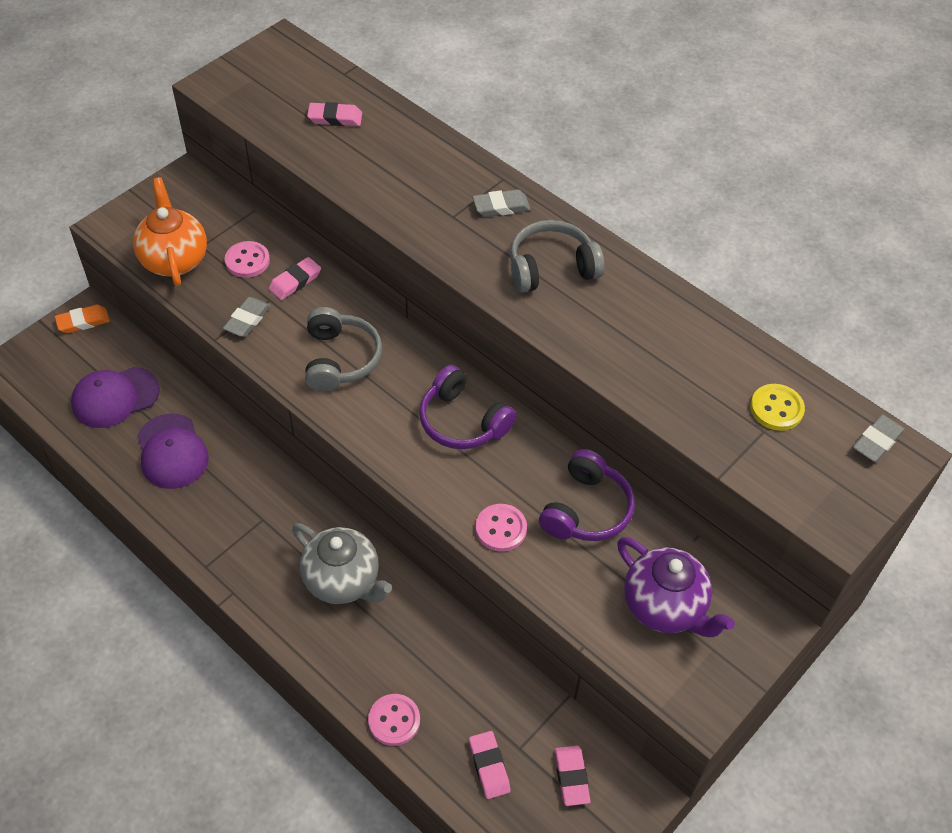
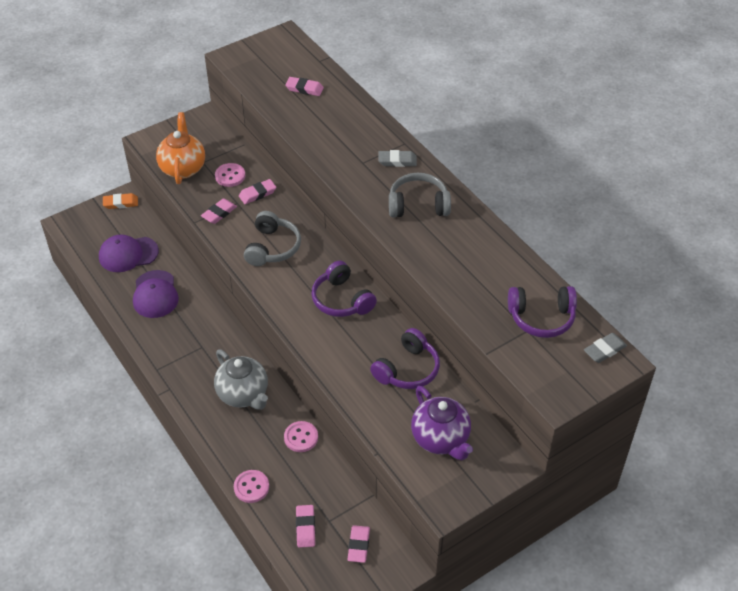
camera: 15 degrees right, 5 degrees down
grey eraser [223,297,271,337] -> pink eraser [201,199,237,224]
pink button [475,504,527,552] -> pink button moved to [284,421,318,452]
yellow button [750,384,805,431] -> purple headphones [508,286,577,338]

